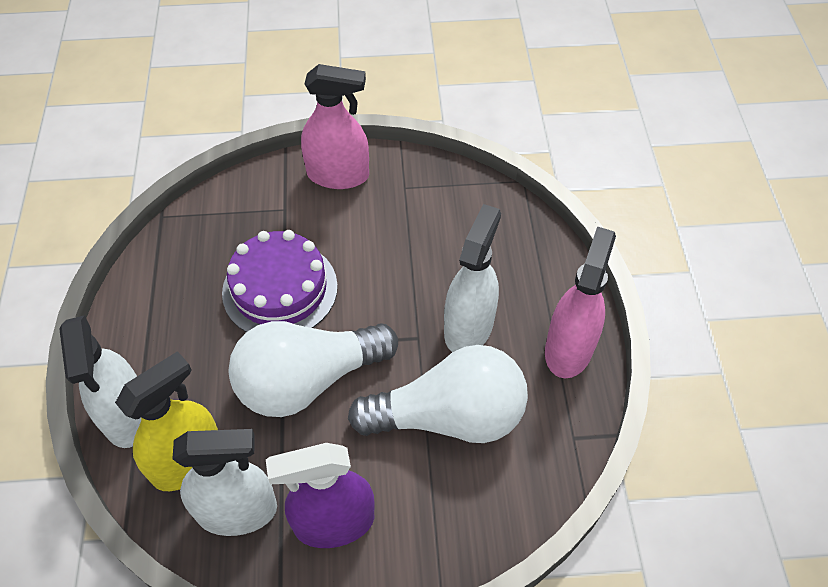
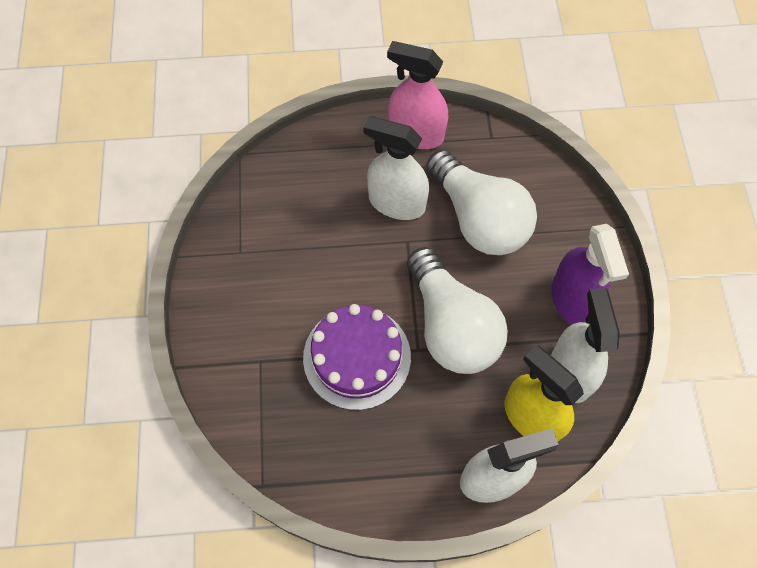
camera: 90 degrees left, 10 degrees up
pink spray bottle [301,64,369,189] -> none
white light bulb [348,345,528,443] -> white light bulb turned 150 degrees clockwise [426,150,537,255]

